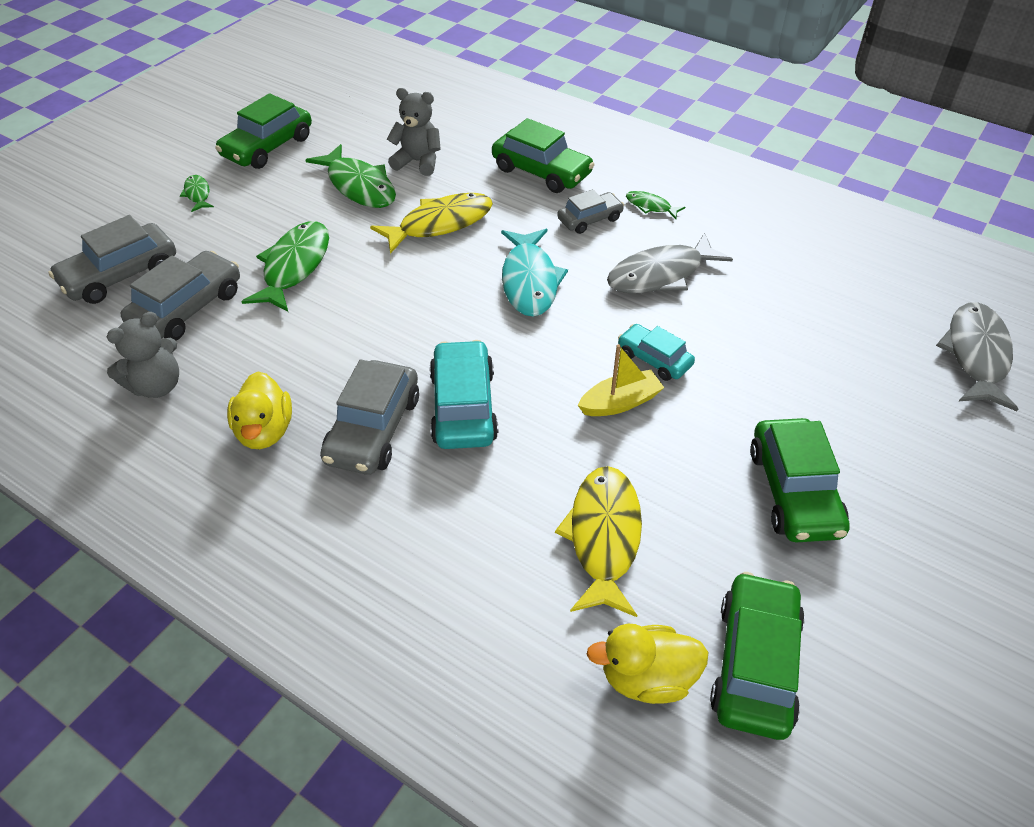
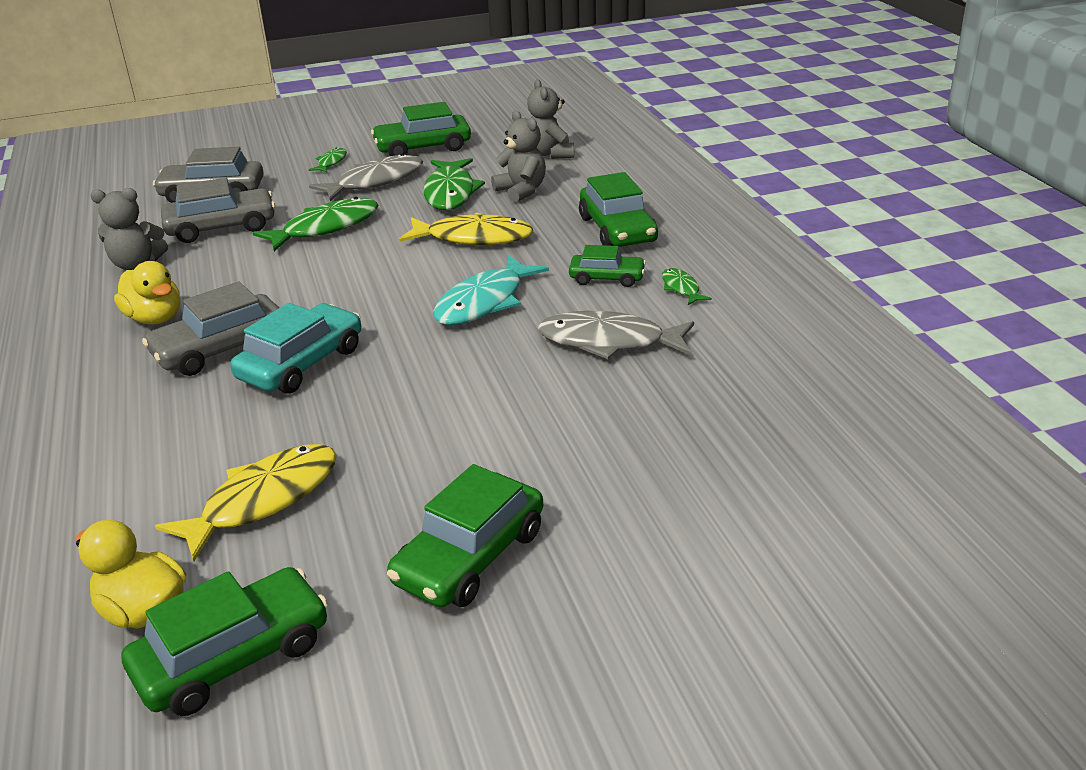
camera: 40 degrees right, 15 degrees down
yellow duck [227,372,292,449] -> yellow duck turned 75 degrees counterclockwise [114,261,180,325]
grey car [557,189,624,234] -> green car [569,245,646,287]
yellow boat [578,344,664,416] -> none
turquoise car [618,324,695,381] -> none
grey fish [936,302,1018,411] -> grey fish moved to [309,153,423,201]
none -> grey teddy bear [527,79,574,159]

